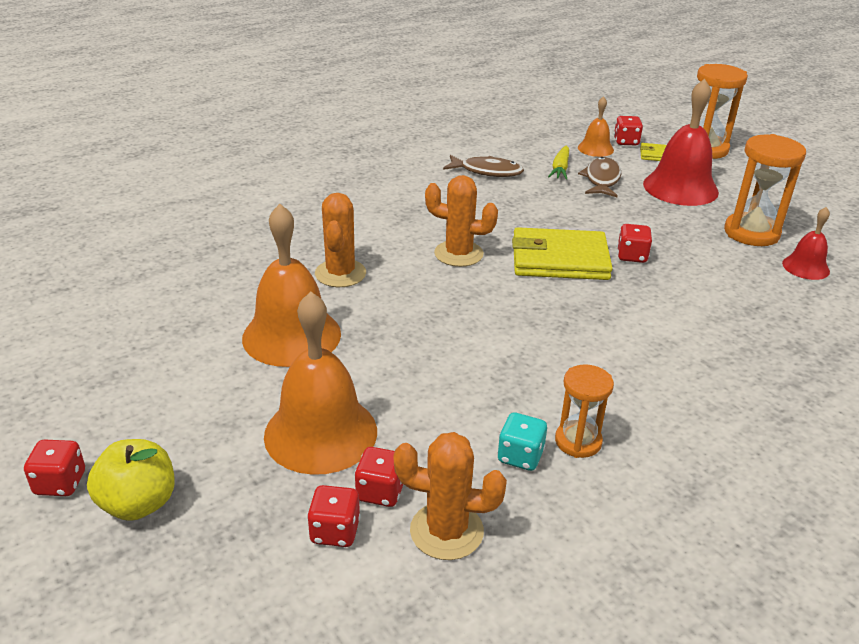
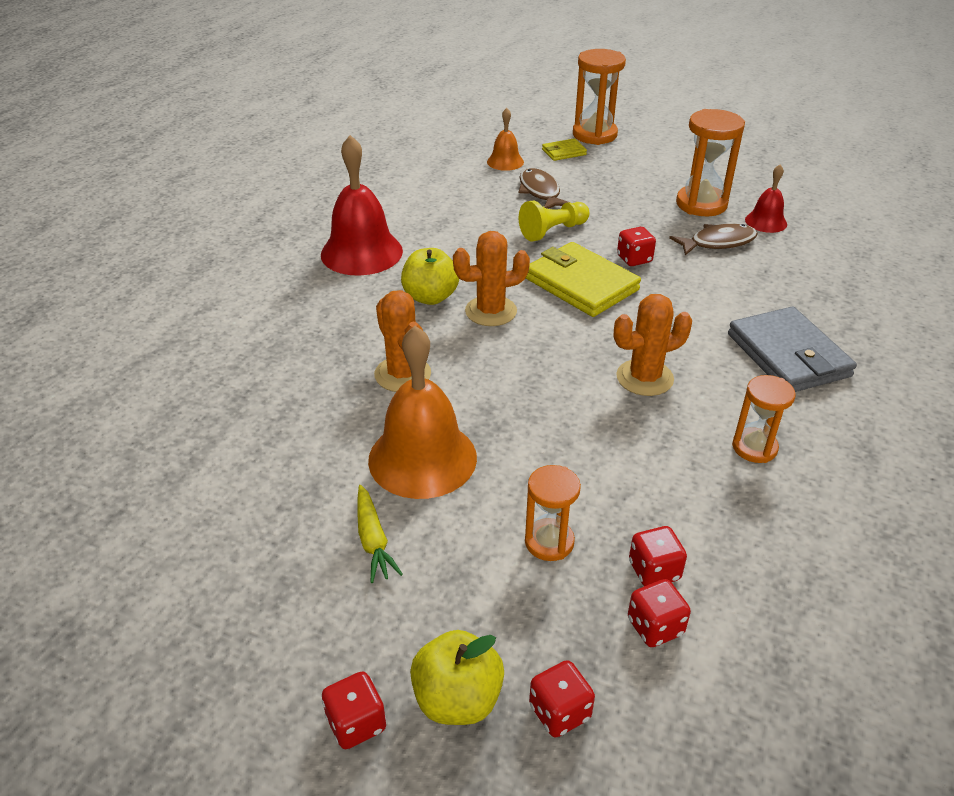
camera: 30 degrees left, 5 degrees up
orange bell [264,291,377,475] -> orange hourglass [525,465,581,561]
orange cactus [394,432,507,560] -> orange cactus moved to [614,294,692,396]
brown fish [443,155,524,177] -> brown fish moved to [669,224,758,256]
turquoise dice [497,412,547,471] -> none
yellow wallet [512,227,613,280] -> yellow wallet turned 75 degrees clockwise [526,242,641,317]
yellow carrot [548,145,569,180] -> yellow carrot moved to [357,485,403,583]
red dice [614,116,643,145] -> red dice moved to [529,660,595,737]
red bell [643,79,719,206] -> red bell moved to [321,135,403,276]
none -> yellow apple [401,248,459,305]
none -> yellow pawn [519,201,590,241]
none -> grey wallet [728,307,857,392]

